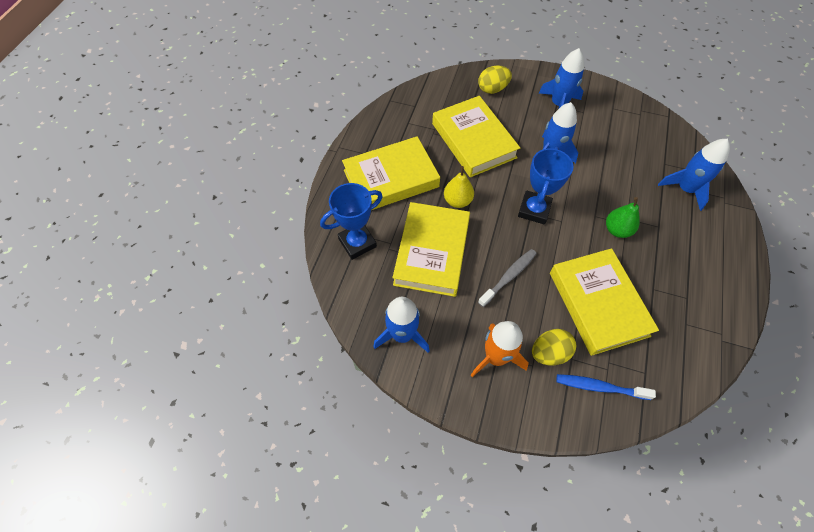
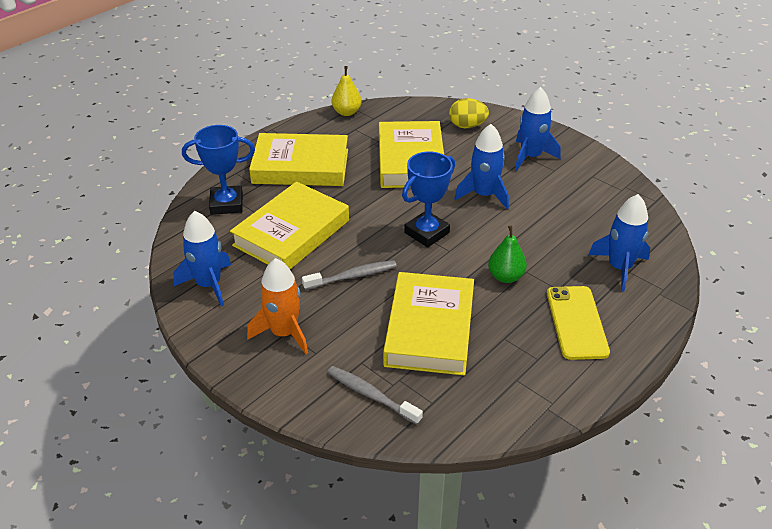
camera: 25 degrees right, 20 degrees down
yellow pear [444,166,474,208] -> yellow pear moved to [332,66,362,116]
yellow egg [532,329,576,365] -> none
blue toothbrush [556,374,656,400] -> grey toothbrush [327,366,423,425]
none -> yellow phone [547,286,610,360]

